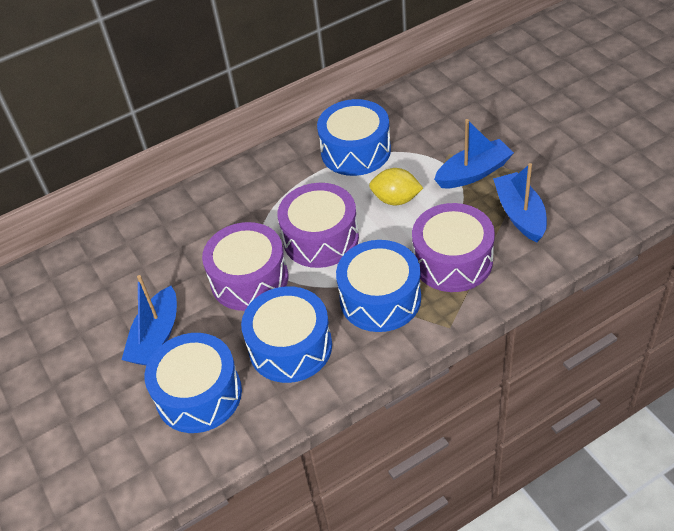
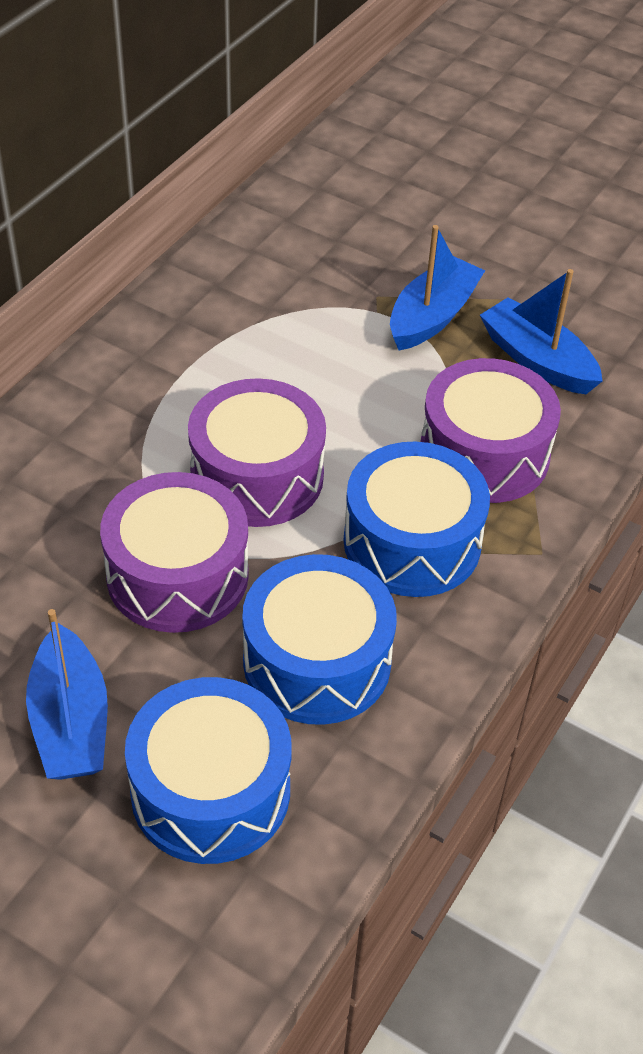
camera: 35 degrees left, 0 degrees up
blue drum [317,99,391,176] -> none
yellow lemon [369,168,423,205] -> none

